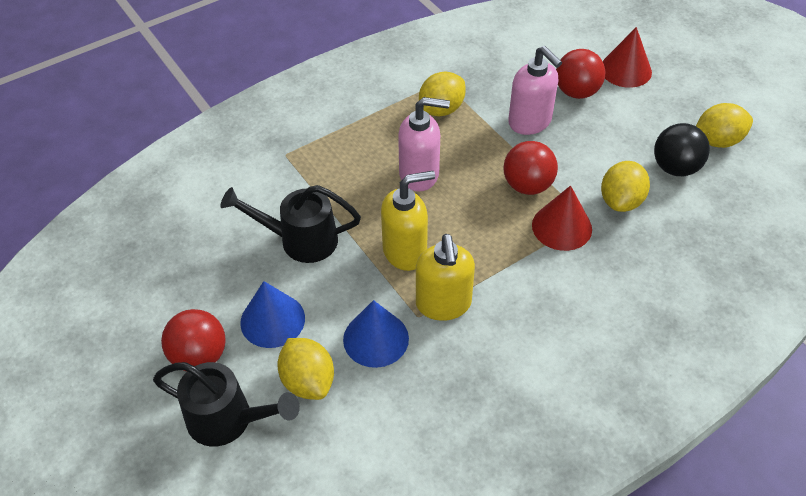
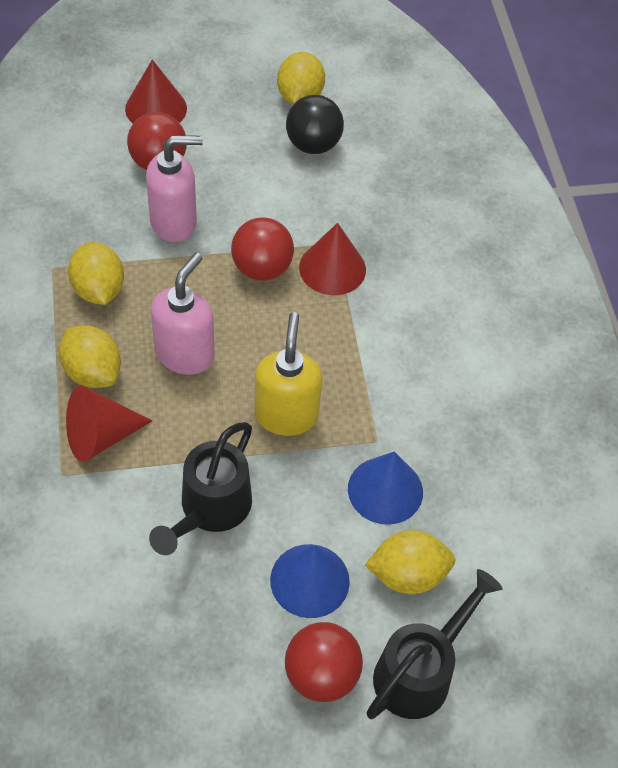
camera: 70 degrees left, 5 degrees up
yellow soap dispenser [416,234,475,321] -> none
yellow lemon [601,161,650,212] -> yellow lemon moved to [59,326,121,388]
none -> red cone [66,385,152,462]

